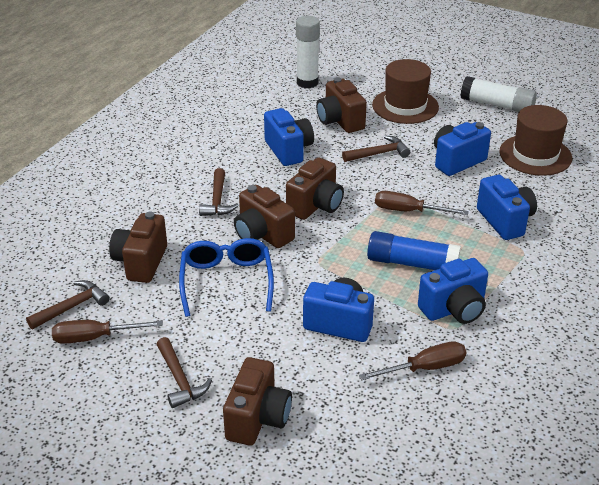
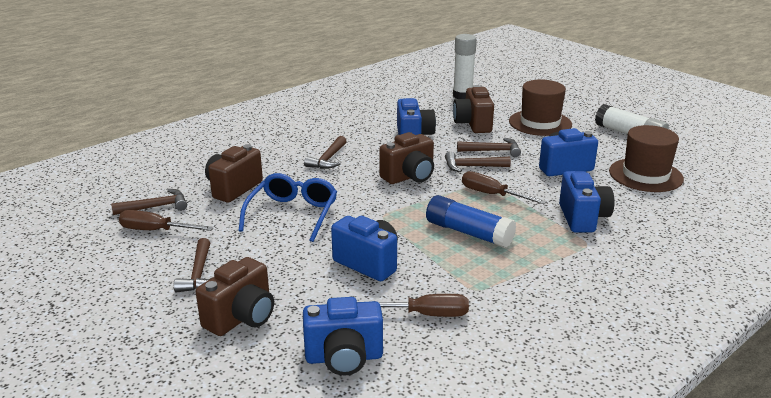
camera: 20 degrees right, 10 degrees down
brown camera [234,185,295,248] -> none
blue camera [418,258,488,324] -> blue camera moved to [303,297,383,375]
none -> brown hammer [445,151,511,172]

